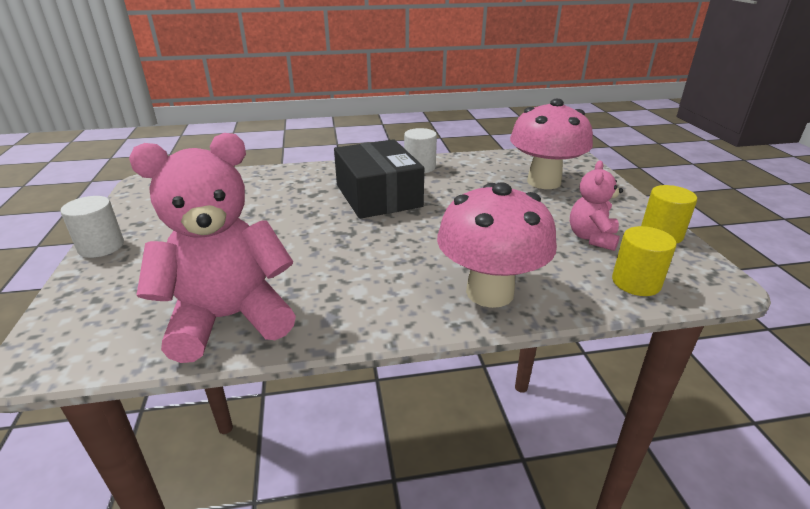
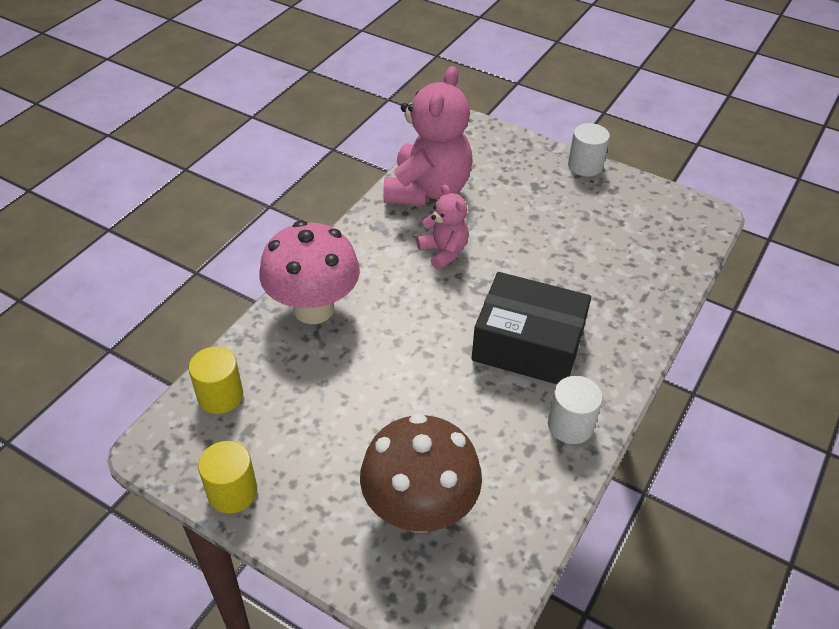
camera: 130 degrees right, 15 degrees up
pink mushroom [510,99,593,189] -> brown mushroom [360,413,482,533]
pink teddy bear [570,160,623,251] -> pink teddy bear moved to [416,184,469,270]

